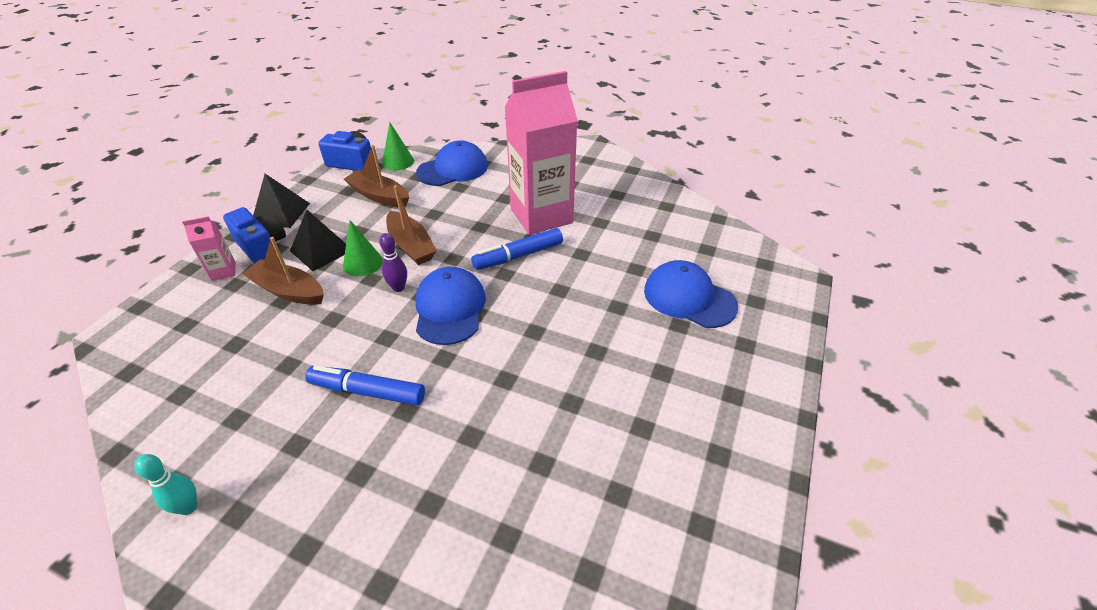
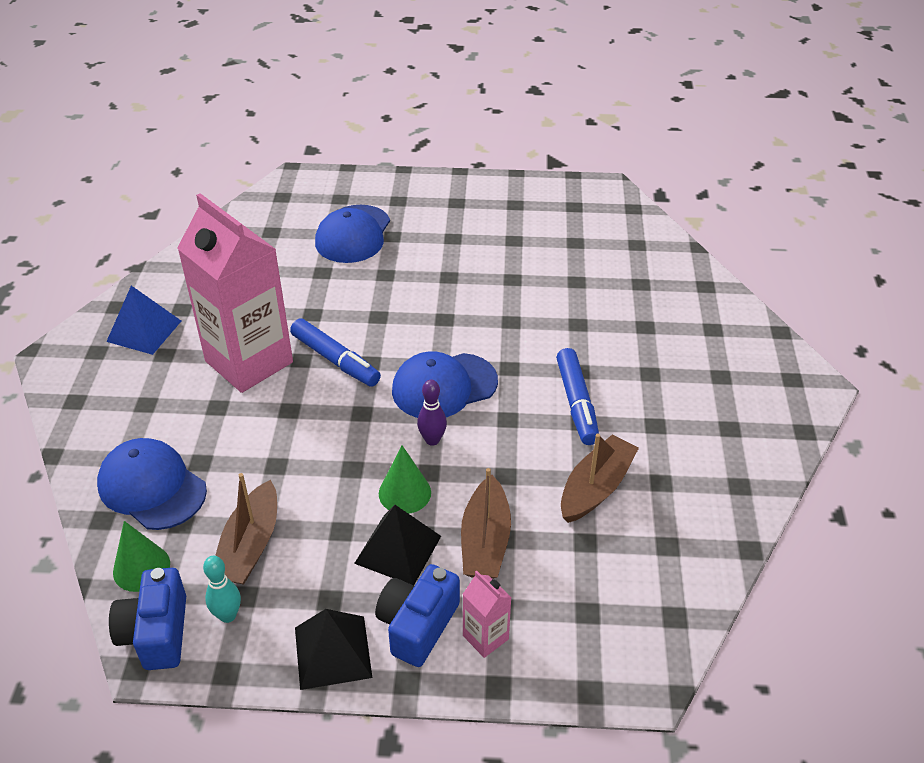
camera: 110 degrees left, 0 degrees up
turquoise bowling pin [134,454,198,515] -> turquoise bowling pin moved to [203,556,241,623]
brown boat [386,185,437,265] -> brown boat moved to [561,433,639,523]
none -> blue pyramid [106,286,181,355]

